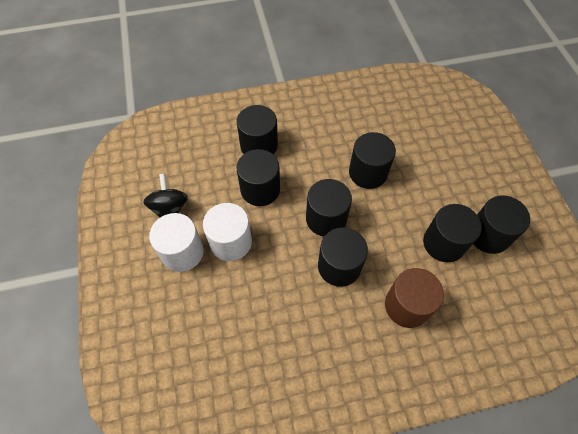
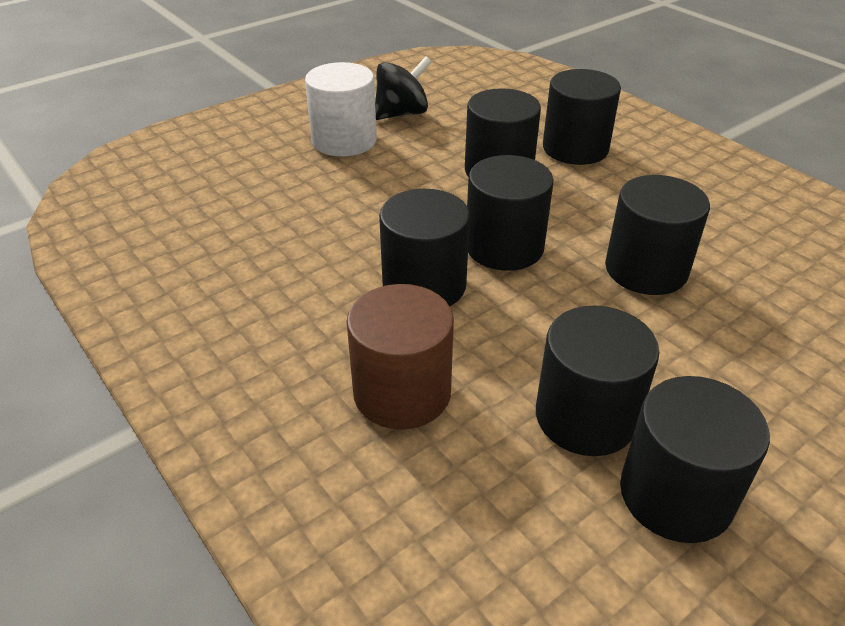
camera: 65 degrees right, 20 degrees down
white cylinder [203,203,252,261] -> none

